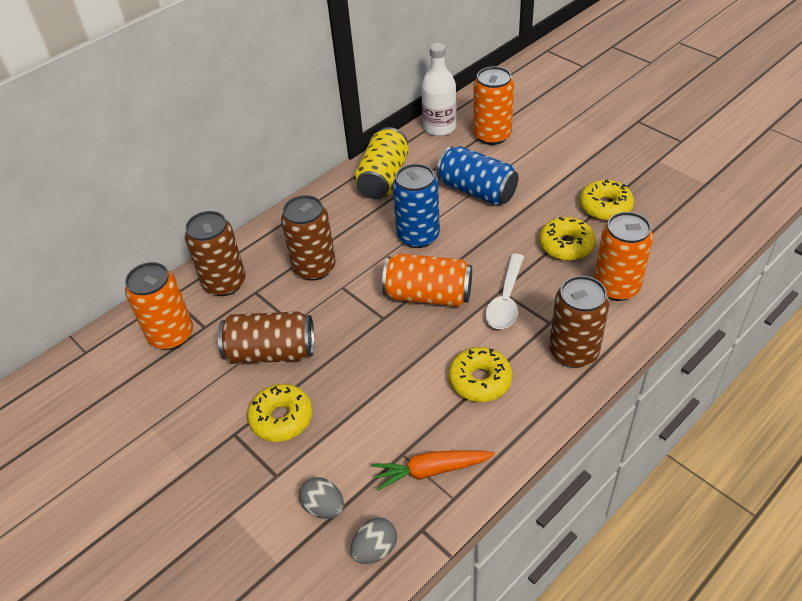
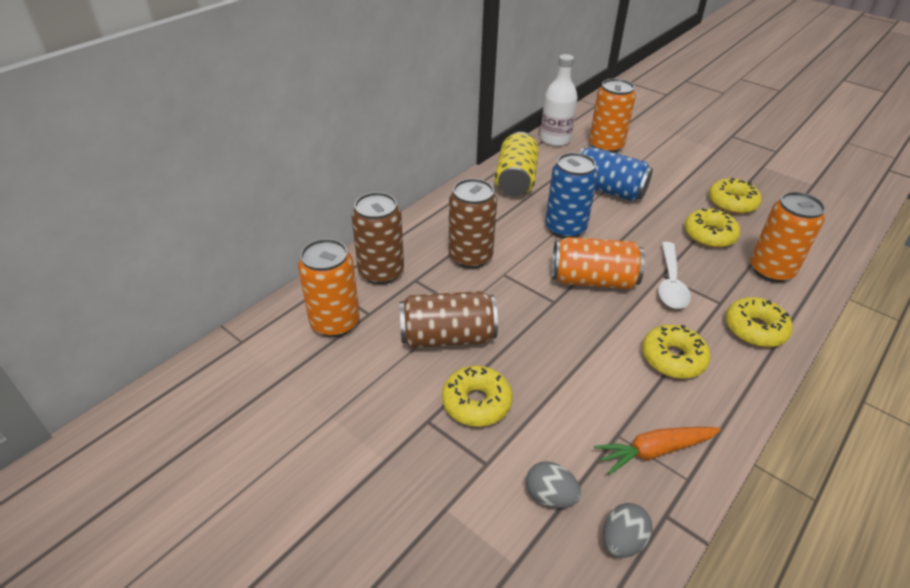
camera: 10 degrees left, 5 degrees down
brown can [549,276,609,368] -> yellow donut [725,297,793,347]

